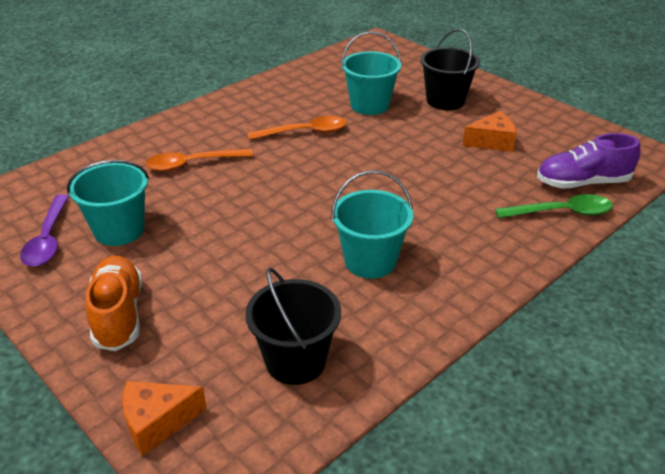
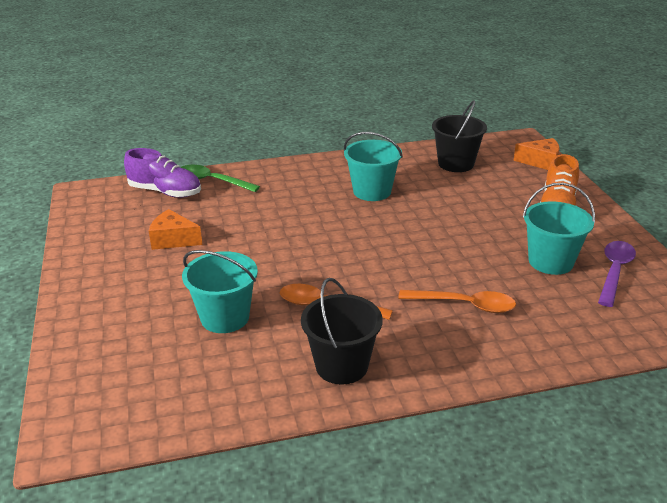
camera: 150 degrees left, 5 degrees down
black bucket [420,29,480,110] -> black bucket moved to [301,278,383,384]

